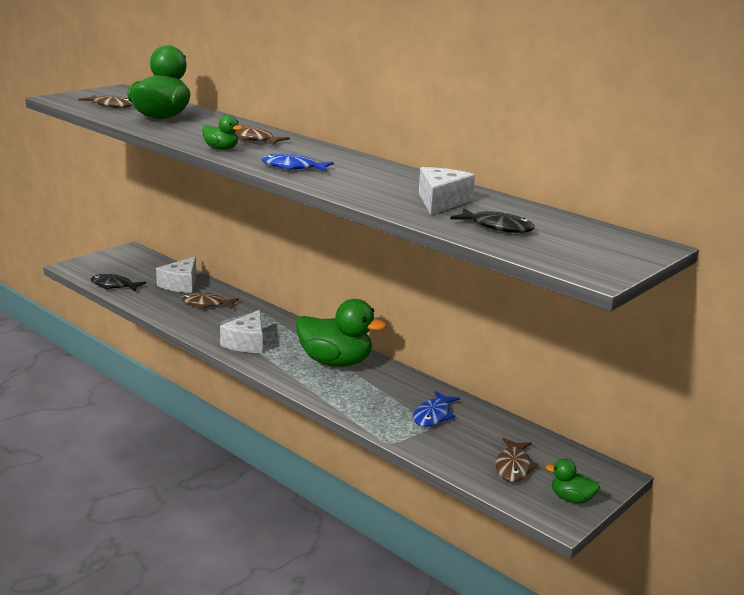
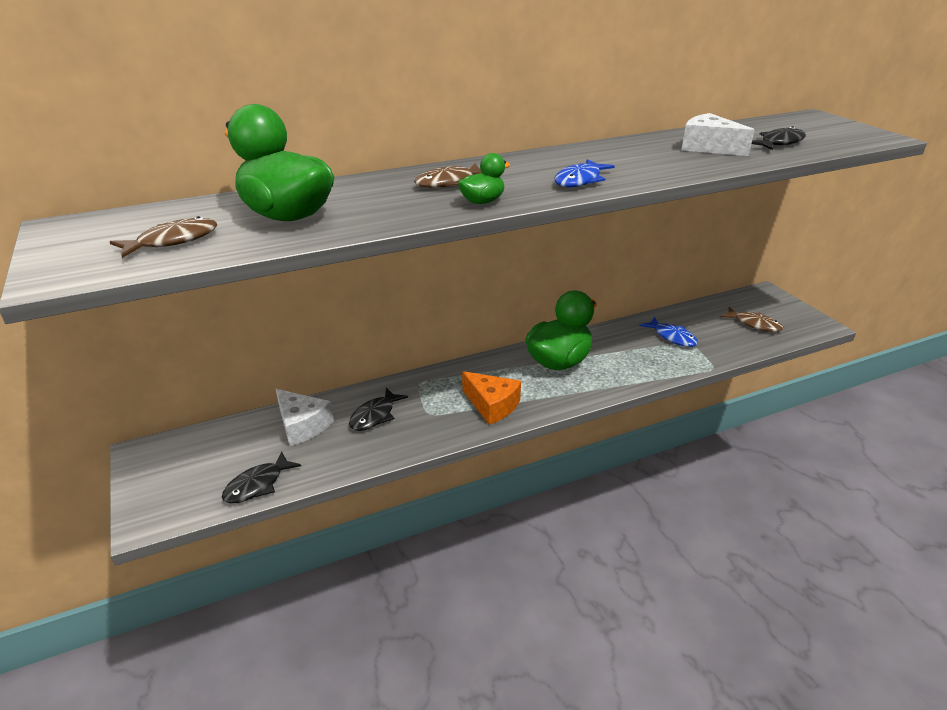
camera: 65 degrees left, 10 degrees up
brown fish [181,292,239,309] -> black fish [349,388,408,431]
white cheese [220,310,263,353] -> orange cheese [462,371,521,425]
green duck [545,459,600,504] -> none

